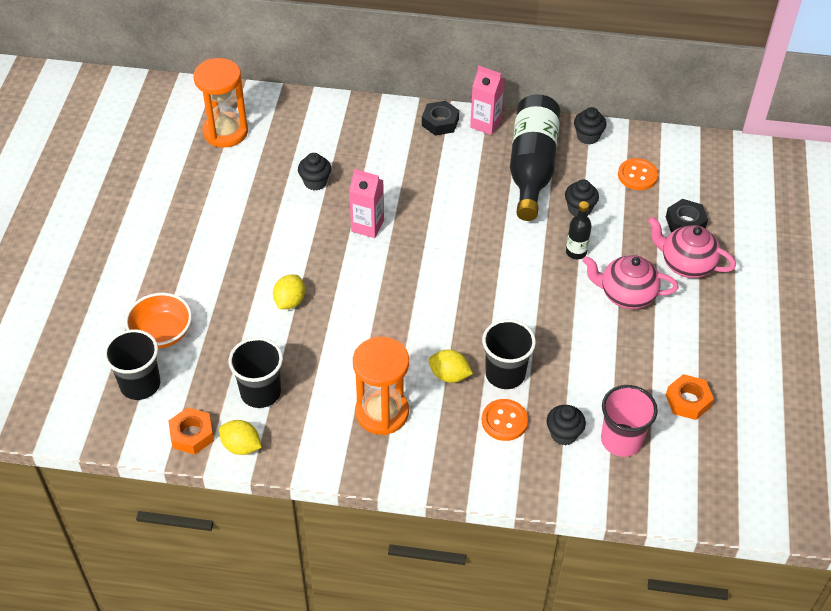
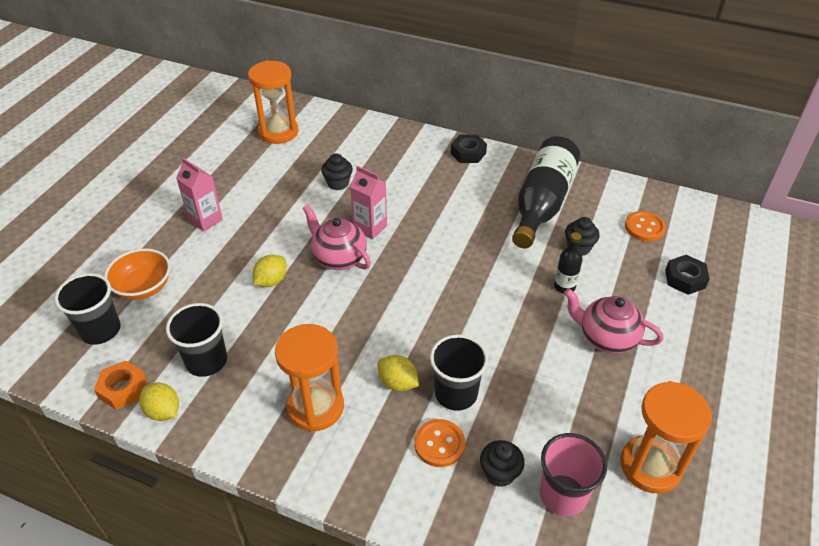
camera: 15 degrees right, 5 degrees down
pink carton [470,66,505,135] -> pink carton moved to [176,158,223,232]
black cupcake [574,107,606,145] -> none
pink teapot [648,217,736,278] -> pink teapot moved to [303,205,371,270]
orange nut [666,374,714,420] -> orange hourglass [620,381,712,494]

